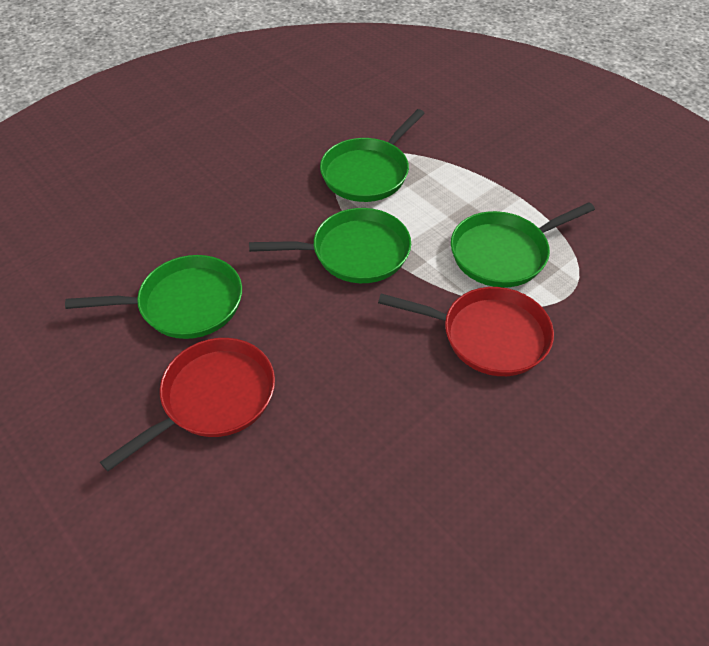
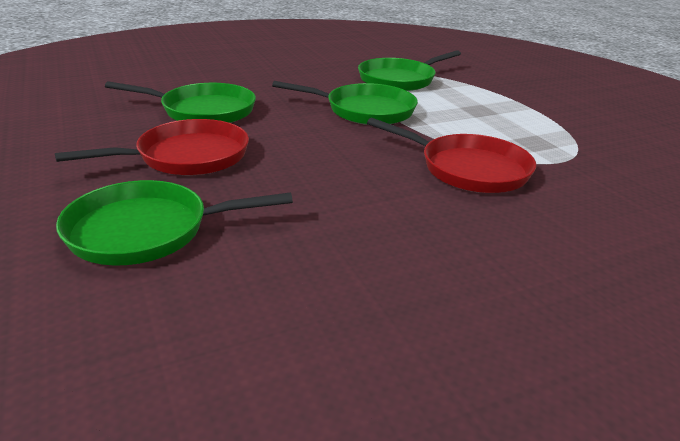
camera: 15 degrees right, 20 degrees down
green pan [451,202,595,288] -> green pan moved to [56,180,293,266]

